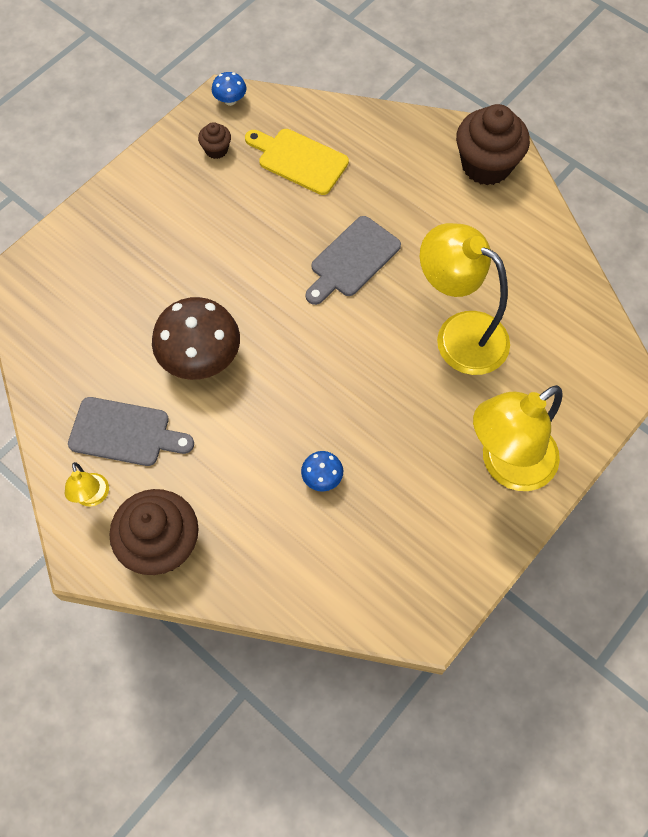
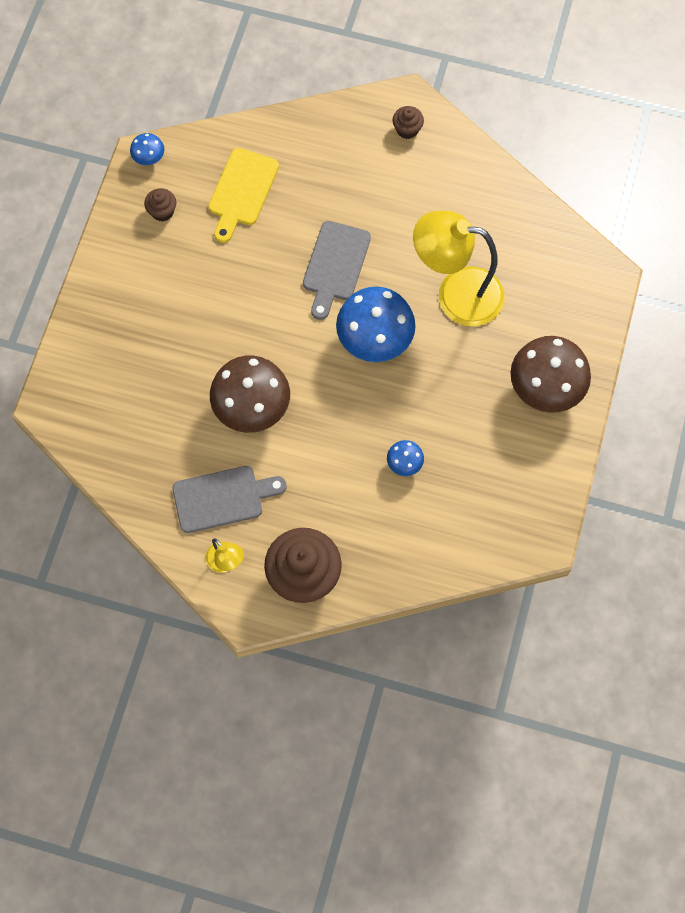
camera: 25 degrees left, 5 degrees up
yellow cutting board [245,129,349,195] -> yellow cutting board turned 75 degrees counterclockwise [208,148,279,243]
brown cupcake [456,104,530,185] -> brown cupcake [393,106,424,139], size x0.46
yellow lamp [473,385,563,491] -> brown mushroom [510,336,591,413]
none -> blue mushroom [336,287,416,362]

